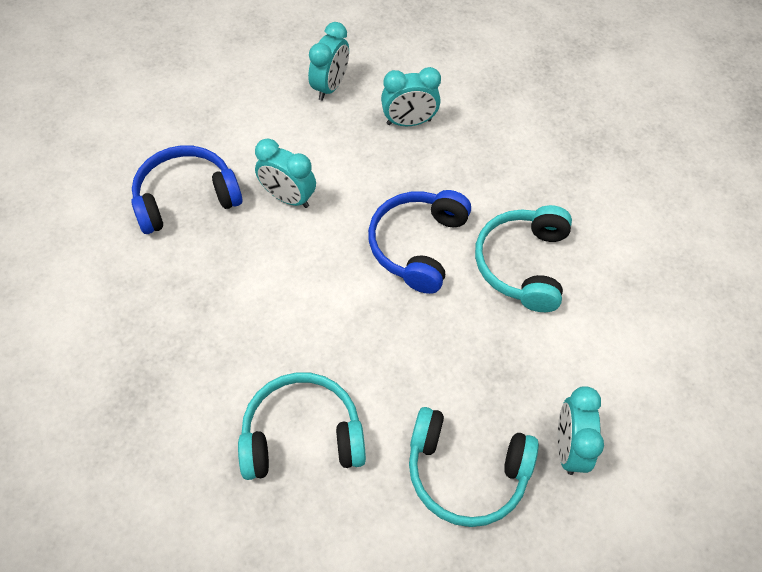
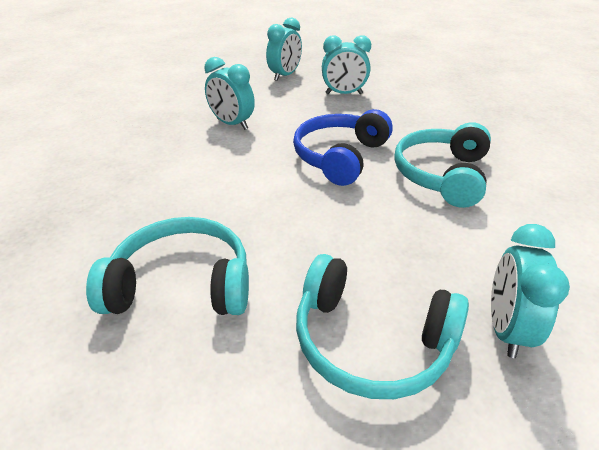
camera: 10 degrees right, 20 degrees down
blue headphones [131,145,242,234] -> none

